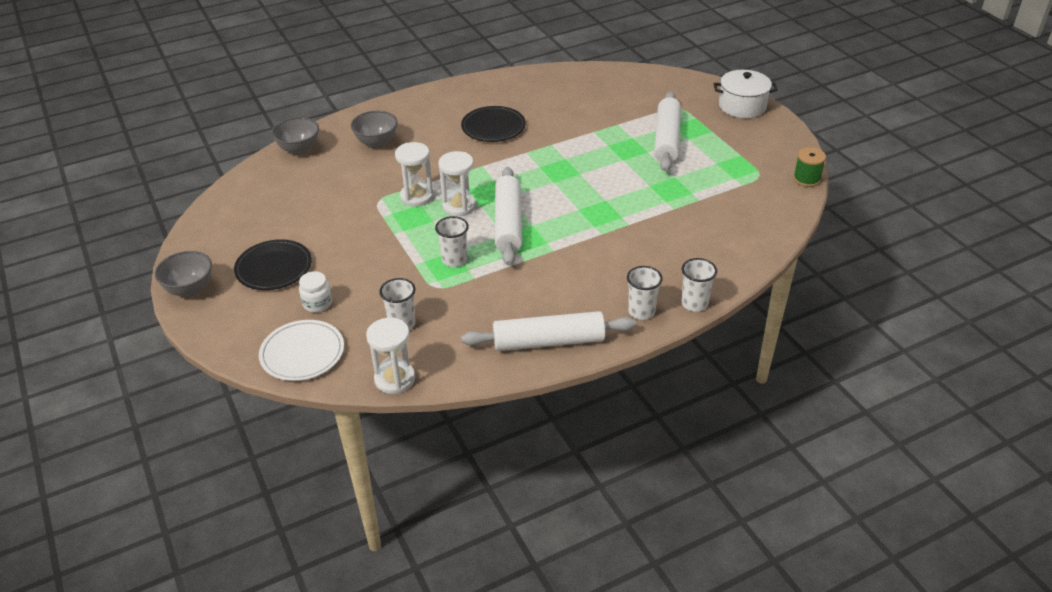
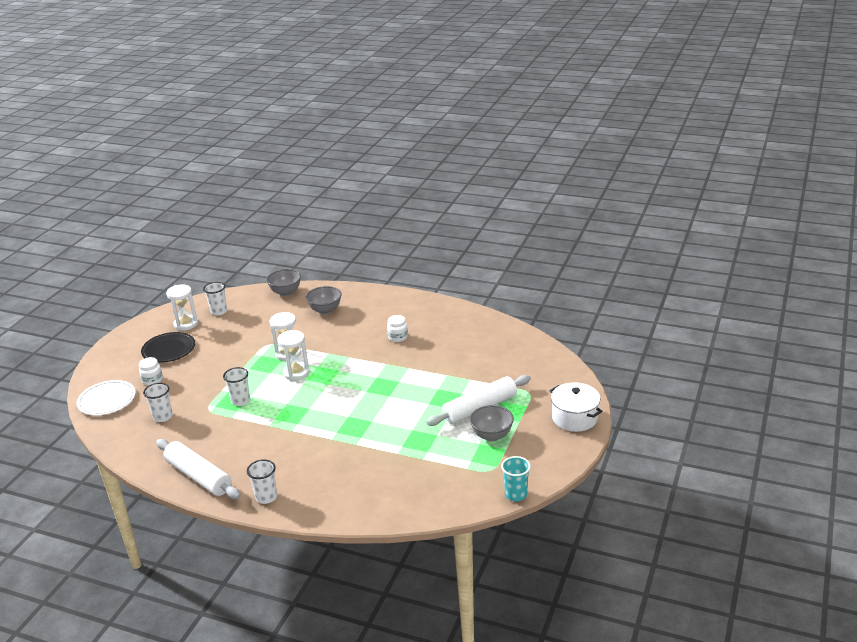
camera: 50 degrees right, 10 degrees down
grey bowl [155,251,212,297] -> grey bowl moved to [470,405,514,441]
white hourglass [366,318,415,394] -> white hourglass moved to [166,284,198,331]
black plate [461,106,526,142] -> white jar [387,315,408,342]
white rolling pin [495,167,522,265] -> none
white cup [682,258,717,312] -> white cup moved to [203,282,227,316]
green spool [793,147,826,187] -> turquoise cup [501,456,531,501]

